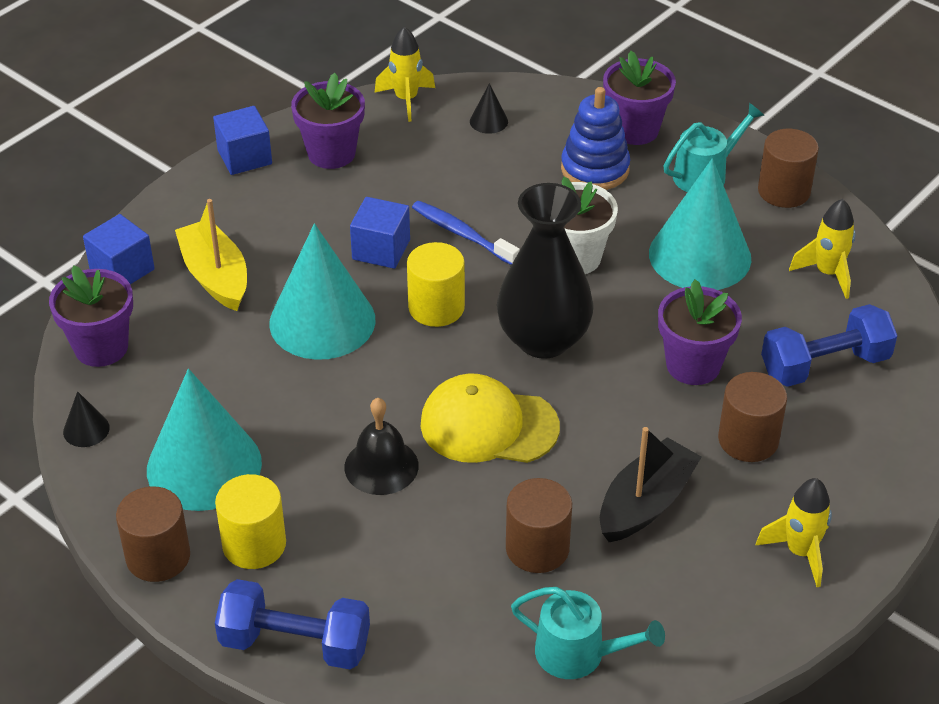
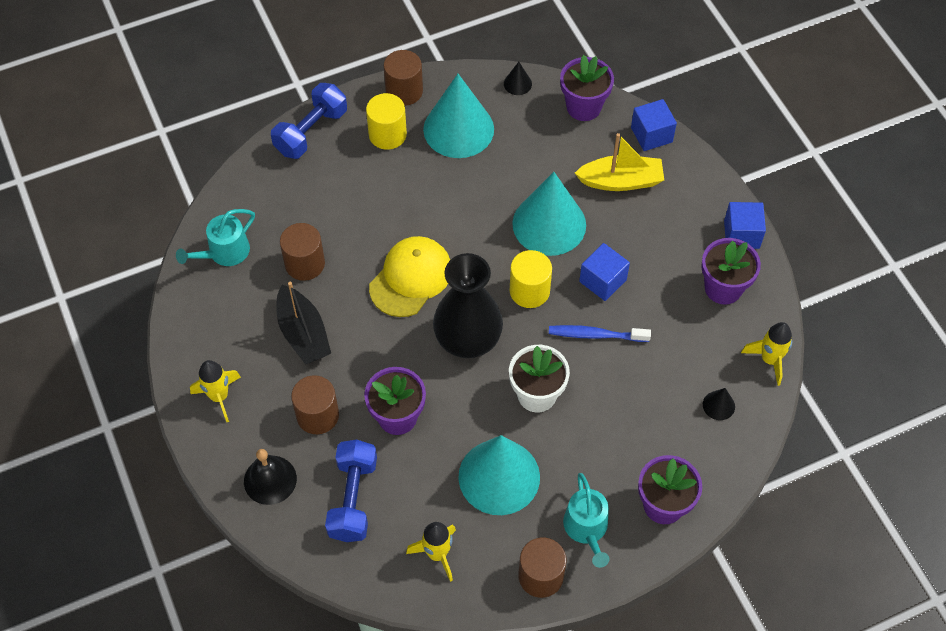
camera: 115 degrees right, 15 degrees up
black bell [344,398,419,495] -> black bell moved to [244,449,297,505]
blue toothbrush [412,201,520,265] -> blue toothbrush turned 150 degrees counterclockwise [549,325,651,342]
blue stacking toy [561,87,630,190] -> none

